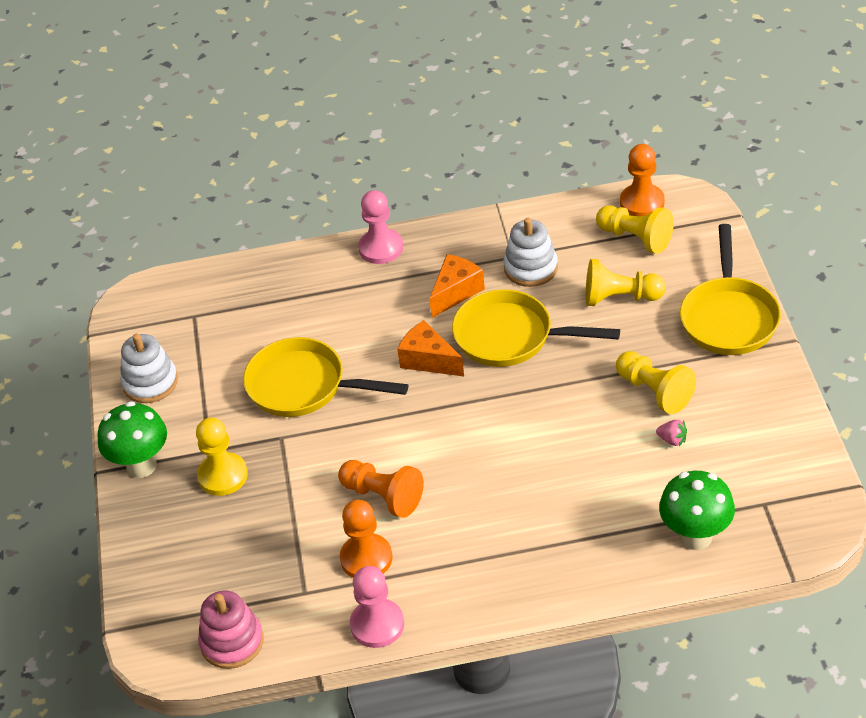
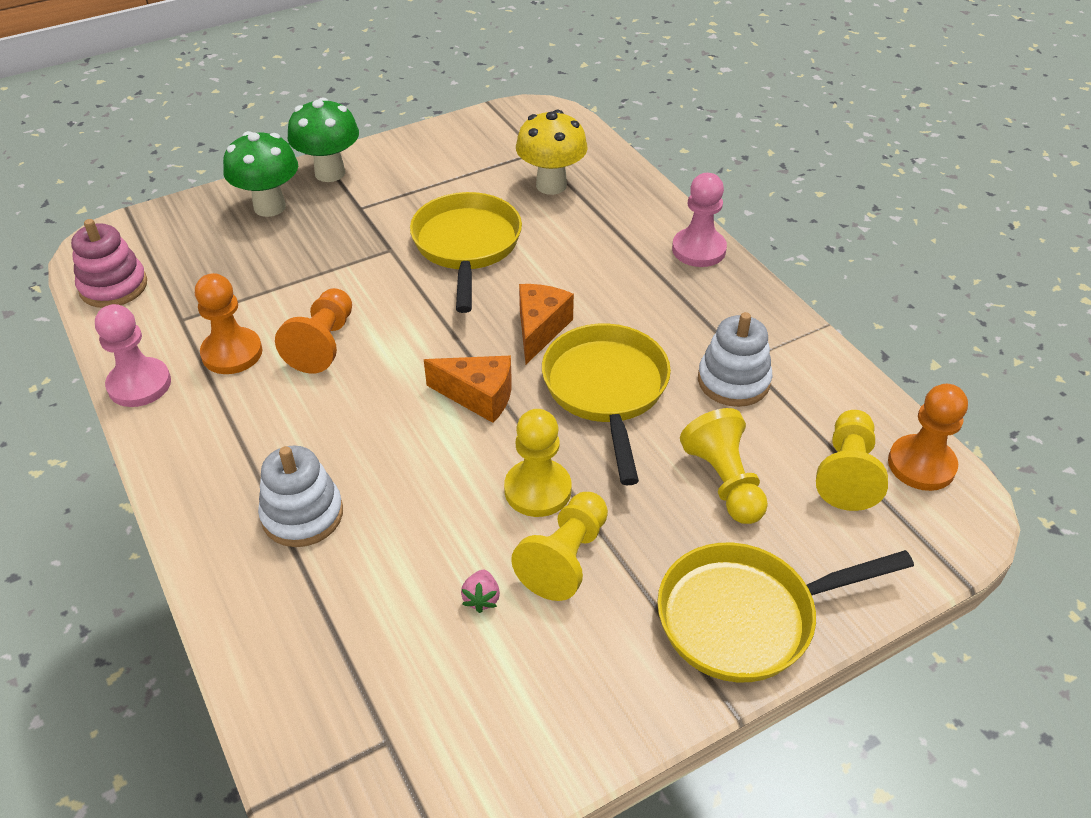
camera: 65 degrees right, 0 degrees up
white stacking toy [120,334,178,403] -> white stacking toy moved to [258,446,343,547]
yellow pawn [196,418,248,496] -> yellow pawn moved to [504,409,572,517]
orange cheese [429,254,485,318] -> orange cheese moved to [424,356,512,423]
green mushroom [659,471,735,550] -> green mushroom moved to [223,131,298,217]
none -> yellow mushroom [516,110,588,195]

